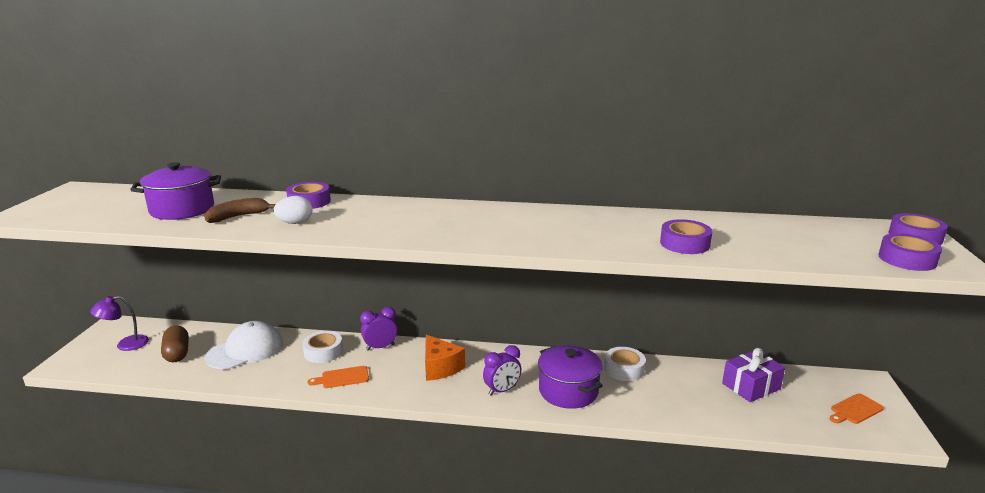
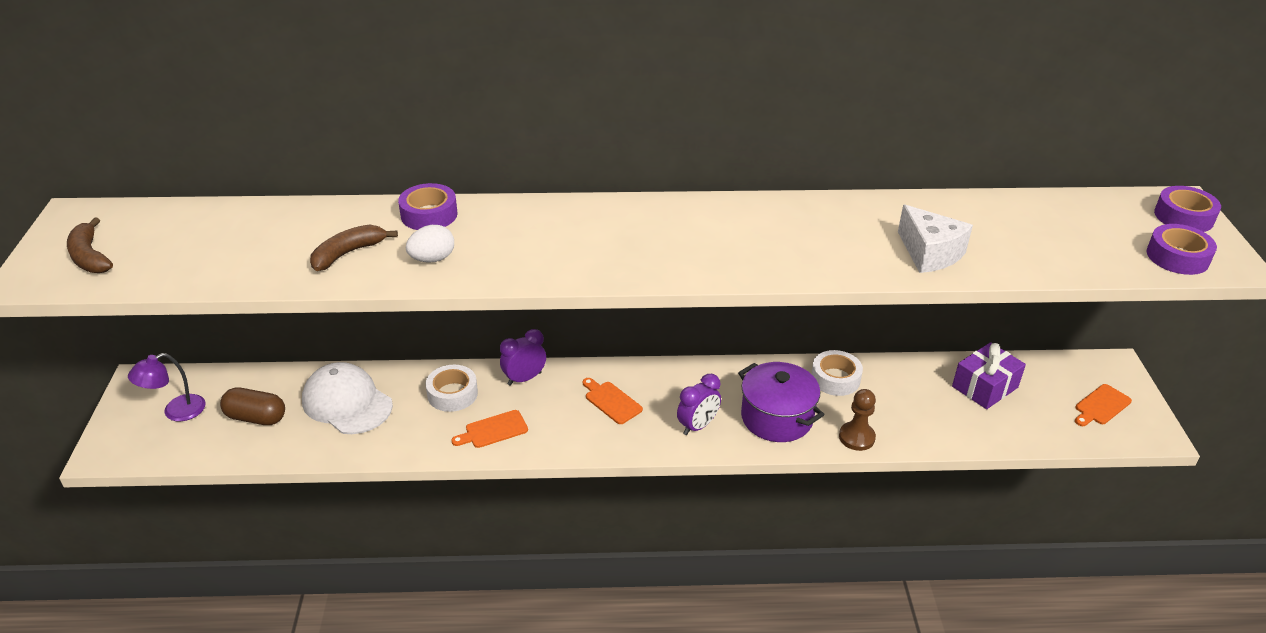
camera: 10 degrees left, 15 degrees up
purple pot [130,162,221,220] -> none
brown capsule [161,325,189,362] -> brown capsule turned 45 degrees counterclockwise [220,387,285,425]
white cap [205,321,283,369] -> white cap turned 90 degrees counterclockwise [302,362,393,434]
orange cheese [425,335,465,381] -> orange cutting board [583,378,643,424]
purple tape [660,219,712,254] -> white cheese [898,205,973,273]
none -> brown banana [67,218,113,273]
none -> brown pawn [839,389,876,451]

